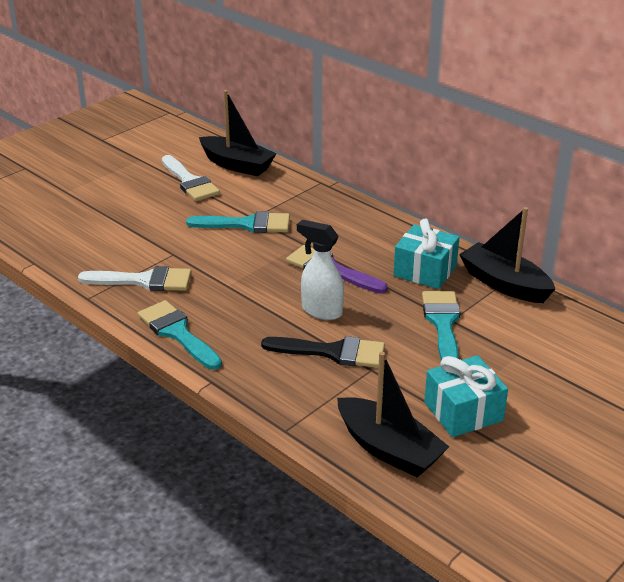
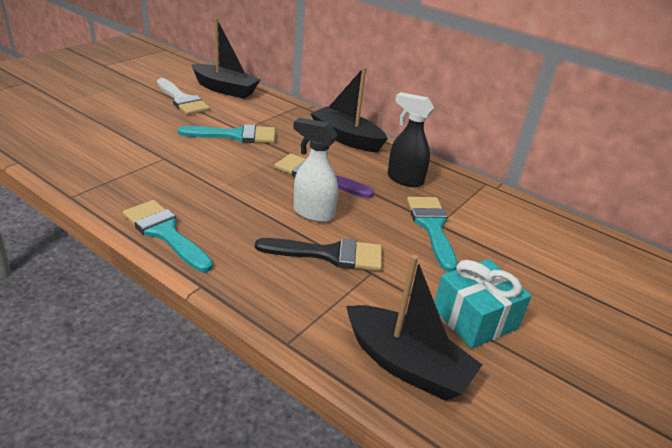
camera: 10 degrees left, 0 degrees up
white brush [78,266,192,291] -> none
turquoise gift [393,219,460,289] -> black spray bottle [388,92,434,187]
black boat [459,207,555,303] -> black boat moved to [310,67,388,152]

